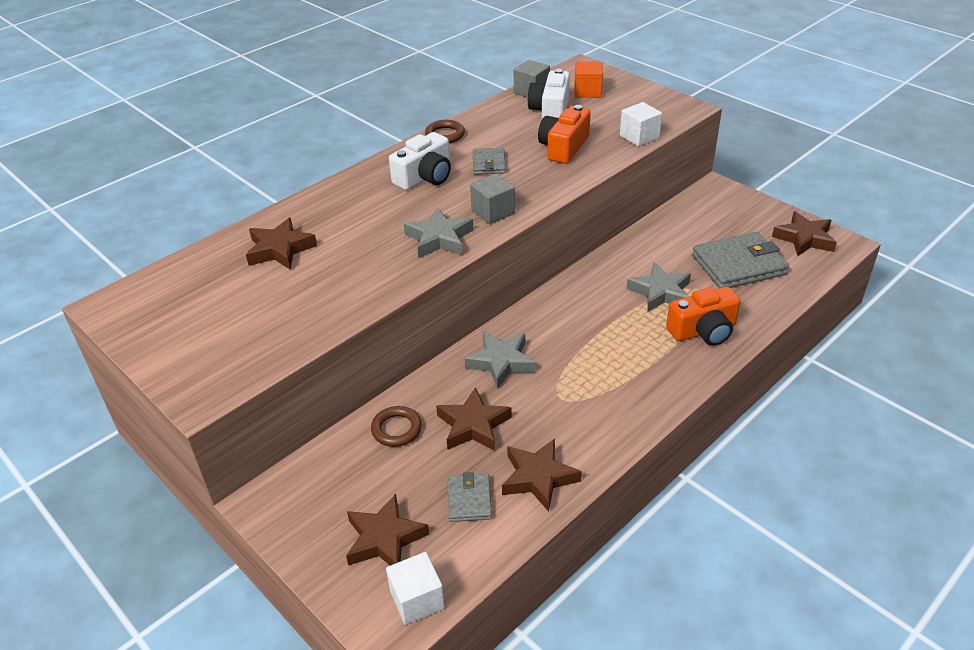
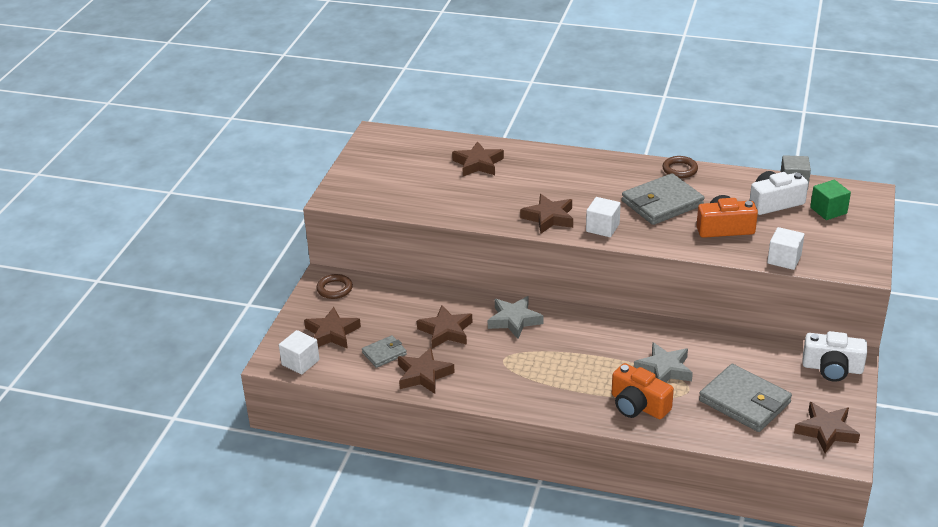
camera: 60 degrees right, 5 degrees down
brown ring [371,406,422,447] -> brown ring moved to [317,274,353,299]
white camera [389,132,451,190] -> white camera moved to [802,331,867,381]
grey star [404,207,473,258] -> brown star [520,194,573,234]
grey cube [470,174,515,224] -> white cube [586,197,621,237]
grey wallet [473,148,506,175] -> grey wallet [622,173,705,225], size x1.89
orange cube [575,61,603,98] -> green cube [810,180,851,220]

